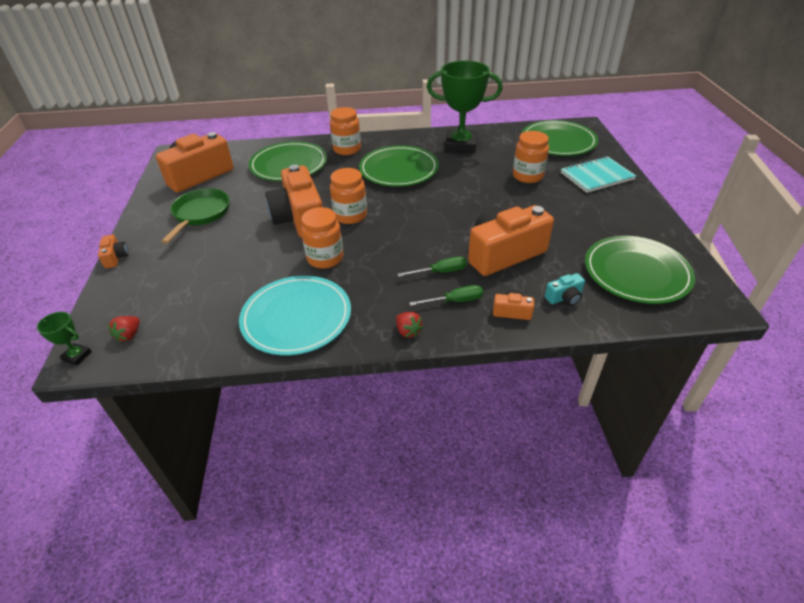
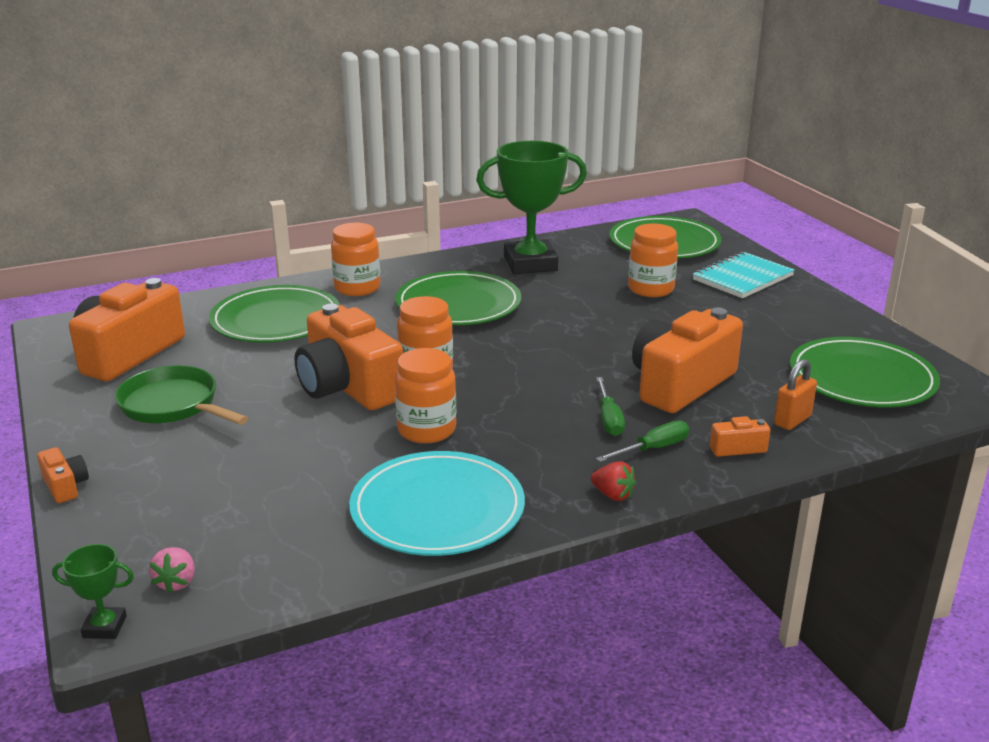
camera: 20 degrees left, 15 degrees down
red strawberry [108,316,140,342] -> pink strawberry [149,547,195,593]
green pan [161,188,230,244] -> green pan turned 45 degrees counterclockwise [115,366,248,425]
green screwdriver [397,256,467,277] -> green screwdriver turned 120 degrees clockwise [596,377,625,436]
turquoise camera [545,273,585,306] -> orange padlock [774,359,817,430]

